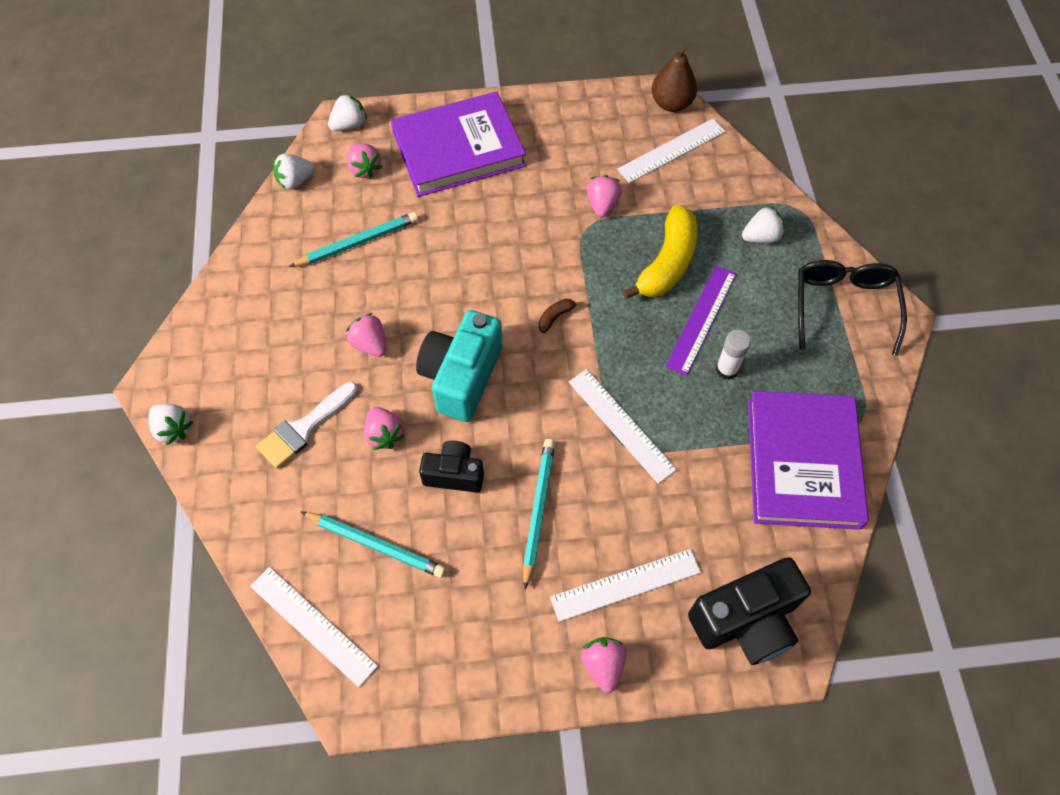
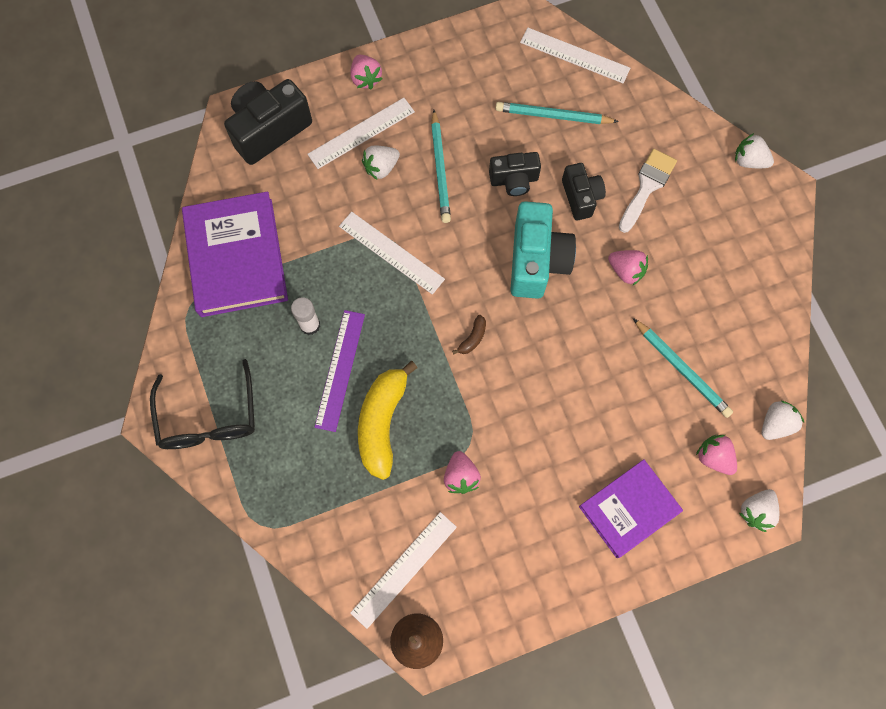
camera: 165 degrees right, 10 degrees up
turquoise pencil [289,212,418,267] -> turquoise pencil turned 90 degrees counterclockwise [633,318,733,418]
pink strawberry [364,407,405,450] -> black camera [562,163,606,220]
purple book [391,91,526,197] -> purple book [579,459,683,558], size x0.66
white strawberry [742,205,785,243] -> white strawberry moved to [362,146,400,180]

